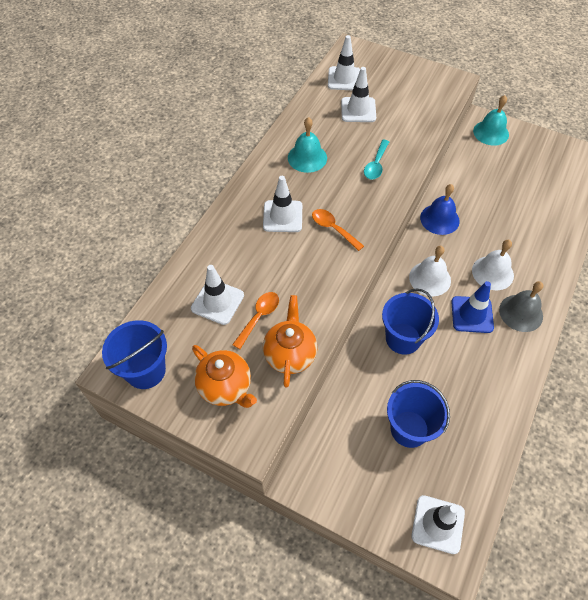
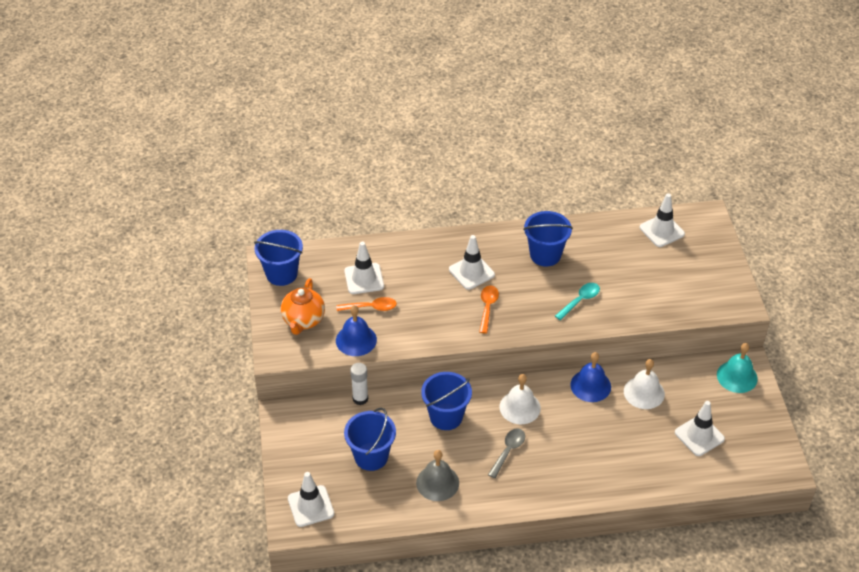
camera: 55 degrees right, 10 degrees down
orange teapot [263,295,317,388] -> blue bell [336,305,377,356]
turquoise bell [288,117,327,173] -> blue bucket [523,211,573,267]
white traffic cone [341,67,376,122] -> white traffic cone moved to [675,401,725,456]
turquoise spoon [364,140,389,180] -> turquoise spoon turned 150 degrees clockwise [555,283,600,320]
blue traffic cone [451,281,494,333] -> grey spoon [488,428,525,478]
white bell [472,240,514,290] -> white bell moved to [624,359,665,409]
grey bell [499,281,543,332] -> grey bell moved to [416,450,459,501]
none -> white glue stick [350,363,368,405]

